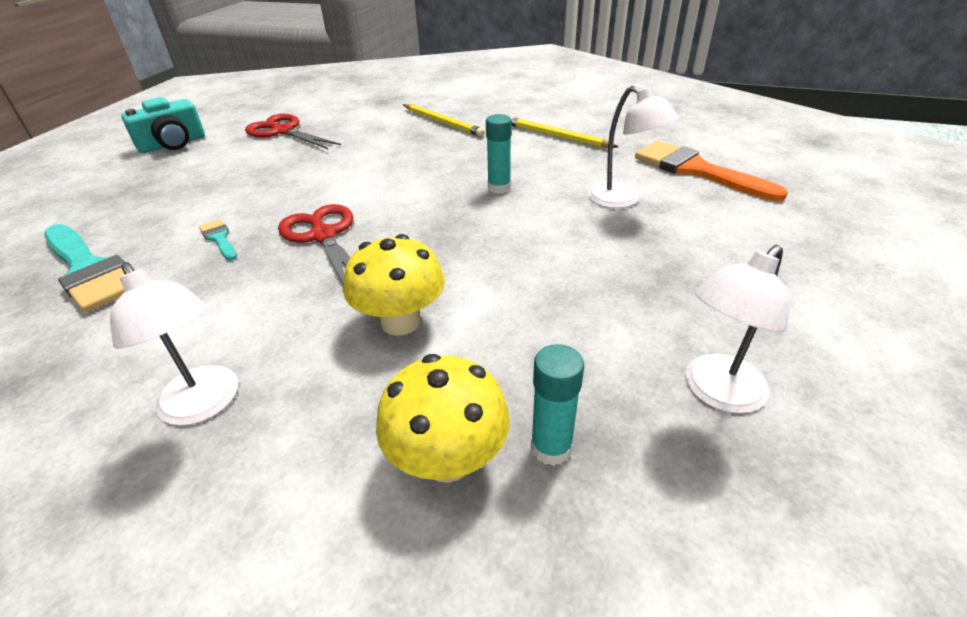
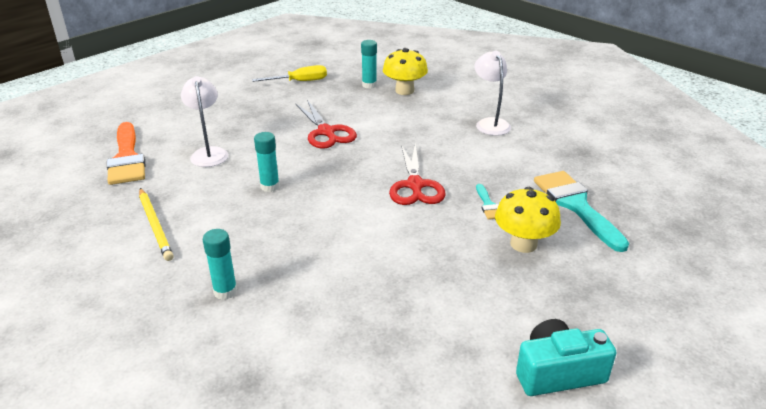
camera: 155 degrees left, 5 degrees down
red scissors [245,114,341,149] -> red scissors moved to [295,100,357,149]
yellow mushroom [343,234,445,335] -> yellow mushroom moved to [495,187,561,253]
yellow pencil [403,104,485,137] -> turquoise glue stick [203,229,237,300]
white lamp [686,245,790,413] -> yellow screwdriver [252,65,327,82]

